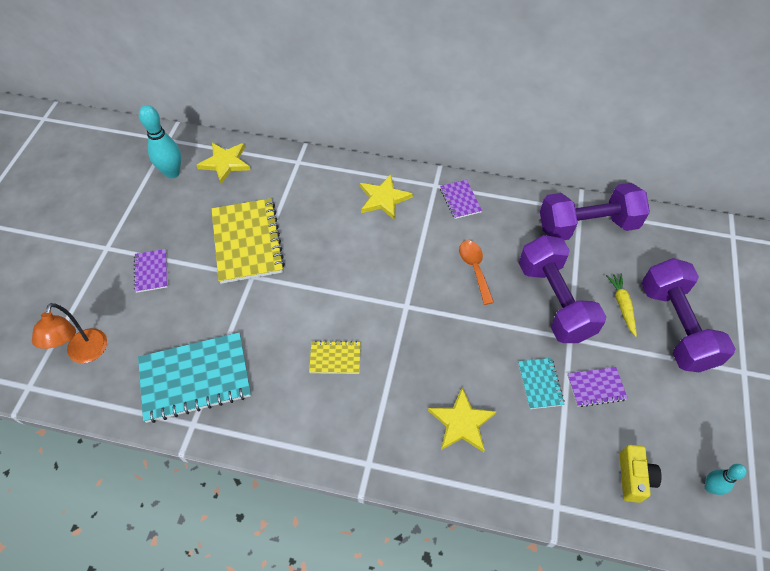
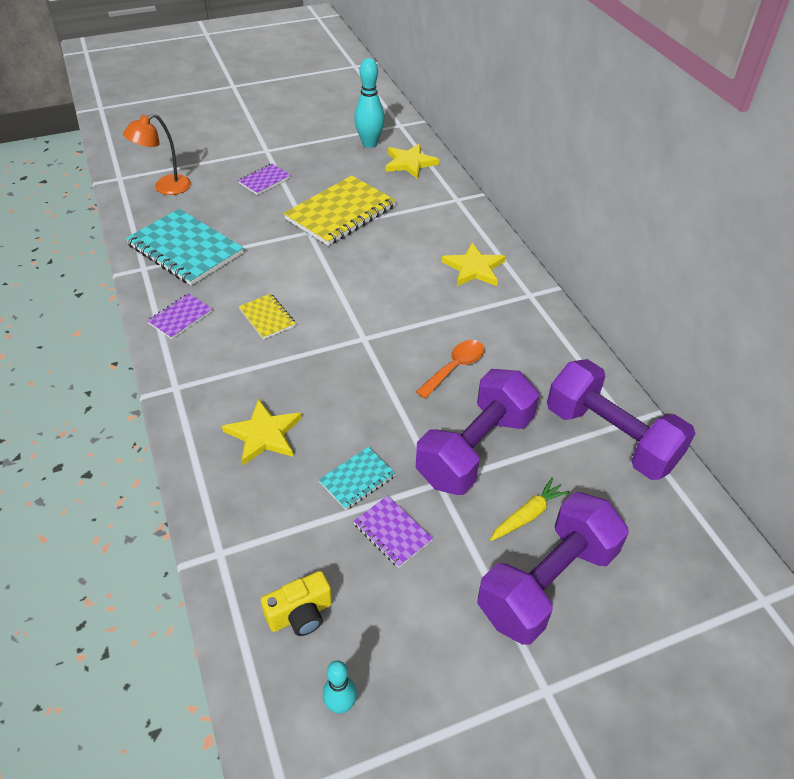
camera: 55 degrees right, 10 degrees down
purple notebook [440,180,482,219] -> purple notebook moved to [147,293,212,339]

